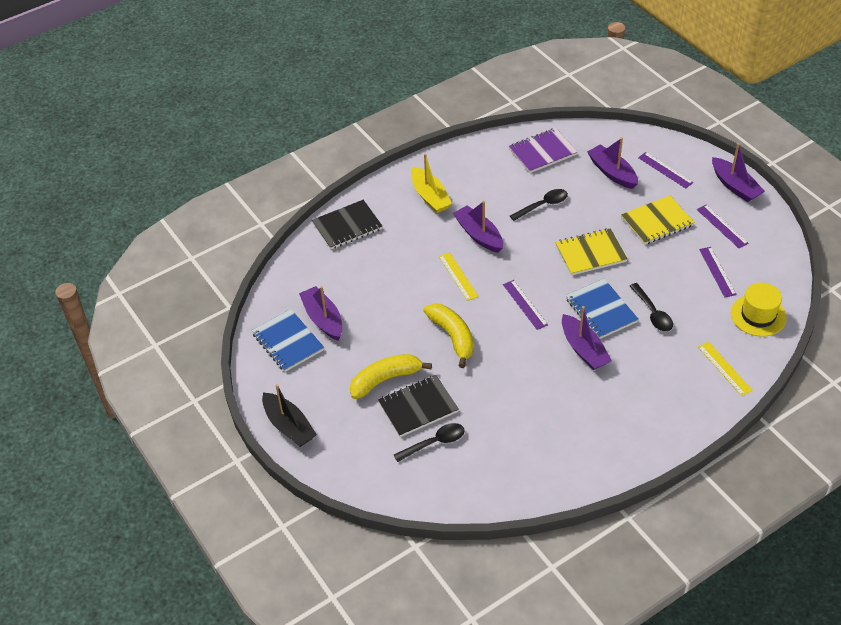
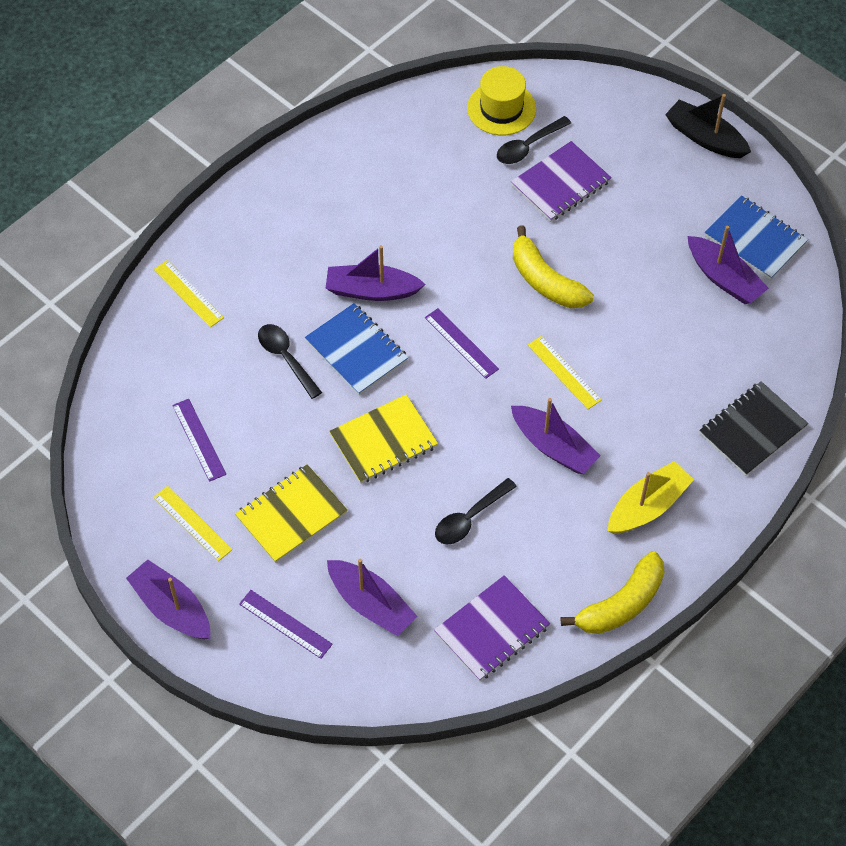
camera: 165 degrees right, 10 degrees up
yellow banana [350,354,432,399] -> yellow banana moved to [561,551,664,634]
black notebook [378,375,459,437] -> purple notebook [511,141,612,222]
yellow boat [411,154,452,213] -> yellow boat turned 90 degrees clockwise [608,461,694,534]
purple boat [562,306,612,370] -> purple boat turned 45 degrees counterclockwise [325,245,425,301]
purple ruler [697,205,748,248] -> yellow ruler [154,486,232,561]
yellow hat [731,283,787,337] -> yellow hat moved to [467,66,536,135]

